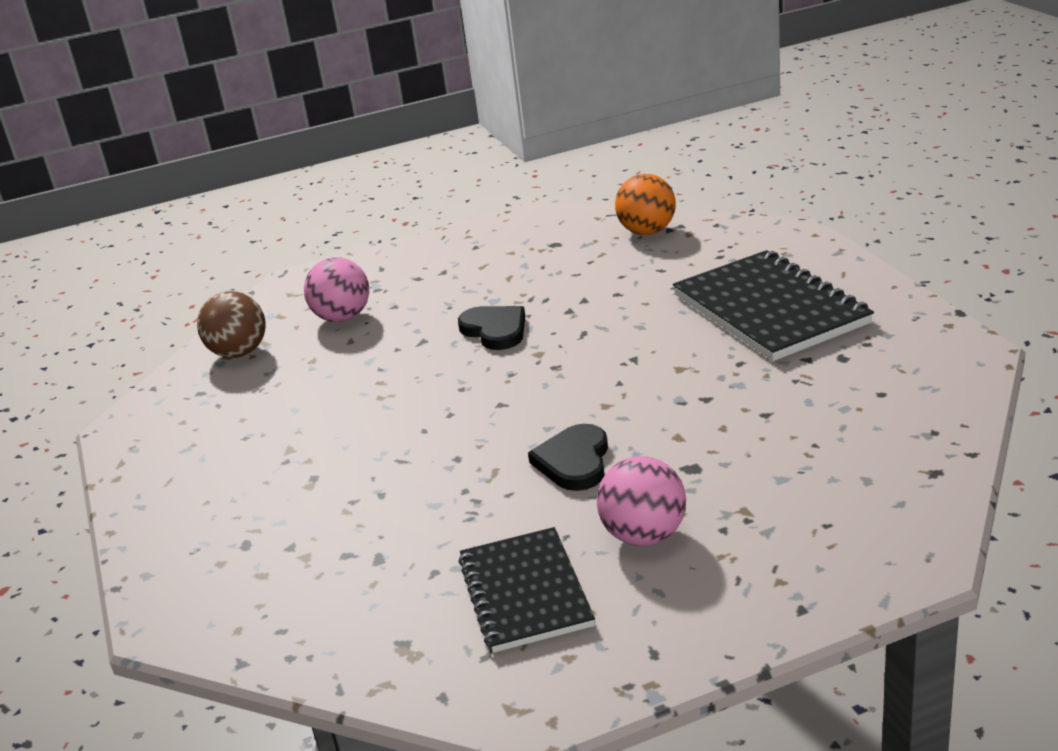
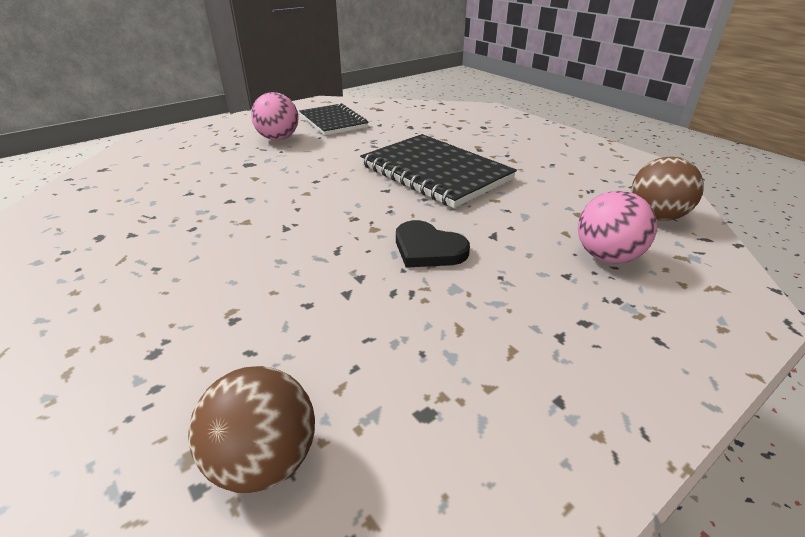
camera: 160 degrees right, 5 degrees up
black heart [528,424,608,491] -> none
orange ball [615,174,676,235] -> brown ball [188,366,315,493]
black notebook [673,250,874,361] -> black notebook moved to [360,134,517,208]

